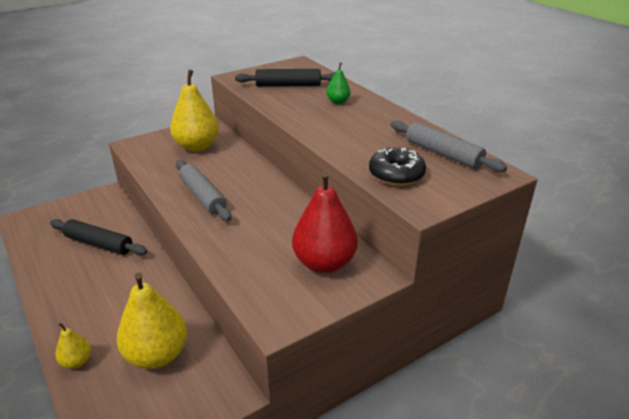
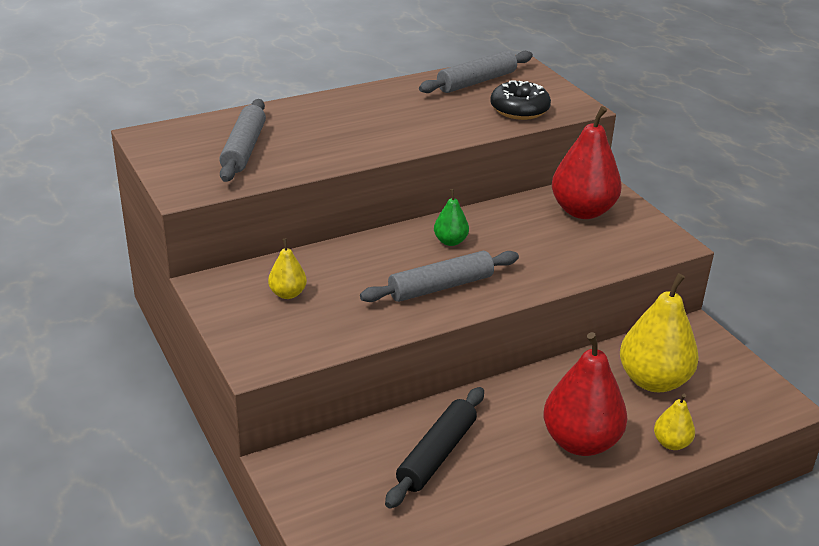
camera: 85 degrees left, 0 degrees up
yellow pear [170,69,219,152] -> yellow pear [268,239,307,299], size x0.49
black rolling pin [235,69,335,86] -> grey rolling pin [219,99,266,182]
green pear [327,63,351,104] -> green pear moved to [434,189,469,246]
none -> red pear [543,332,627,456]

